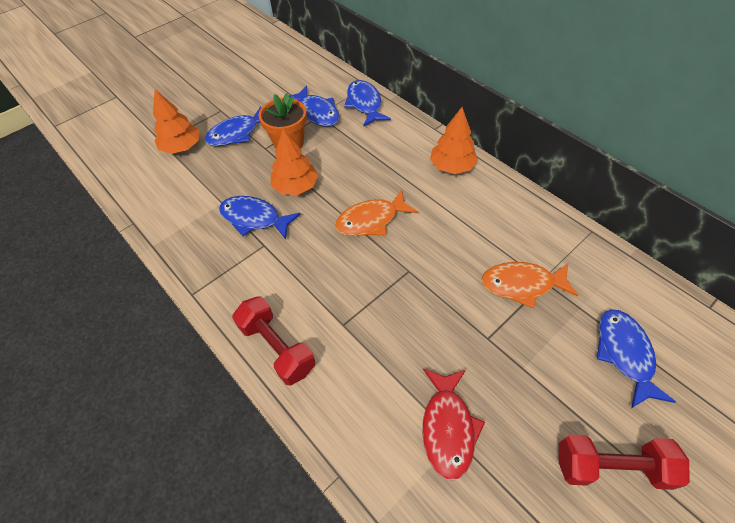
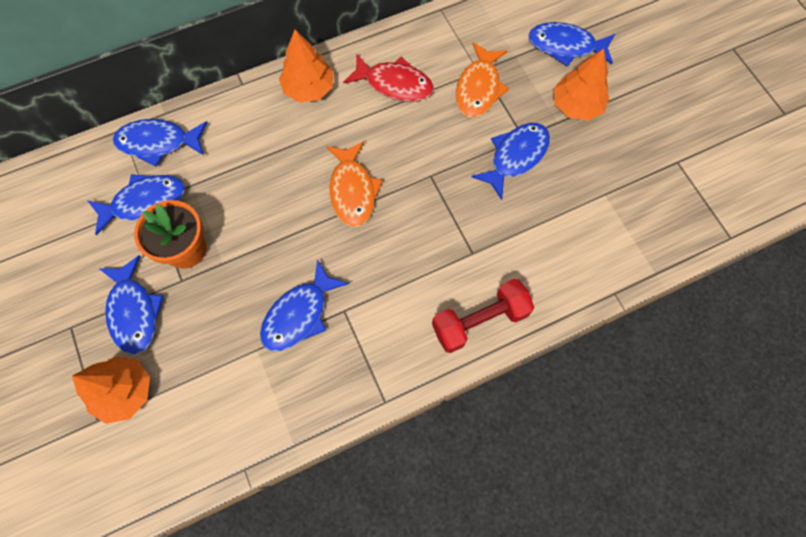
camera: 75 degrees left, 15 degrees up
orange tree [271,129,318,195] -> orange tree moved to [554,48,609,121]
red fish [422,369,485,481] -> red fish moved to [344,54,434,102]
red dumbbell [559,434,690,490] -> none
none -> blue fish [471,123,550,200]

